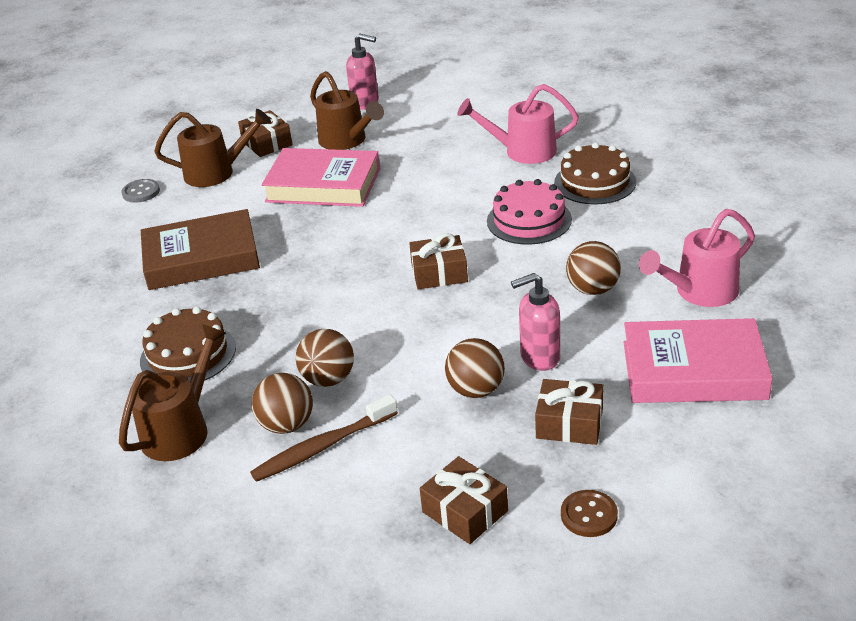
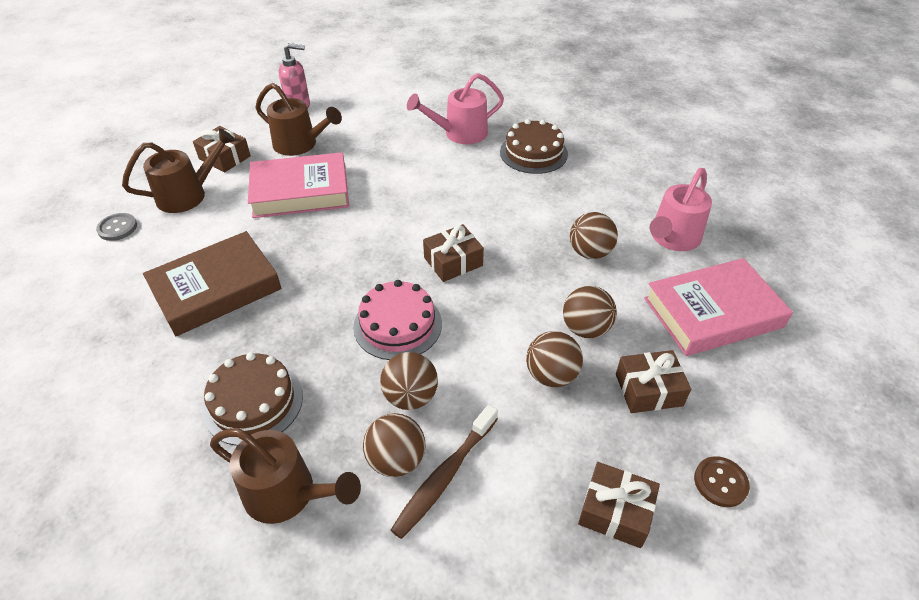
camera: 25 degrees left, 10 degrees up
brown watering can [119,324,226,461] -> brown watering can turned 105 degrees clockwise [210,428,361,524]
pink cake [487,179,572,245] -> pink cake moved to [353,280,442,360]
pink soap dispenser [511,273,560,371] -> brown ball [563,286,617,338]

